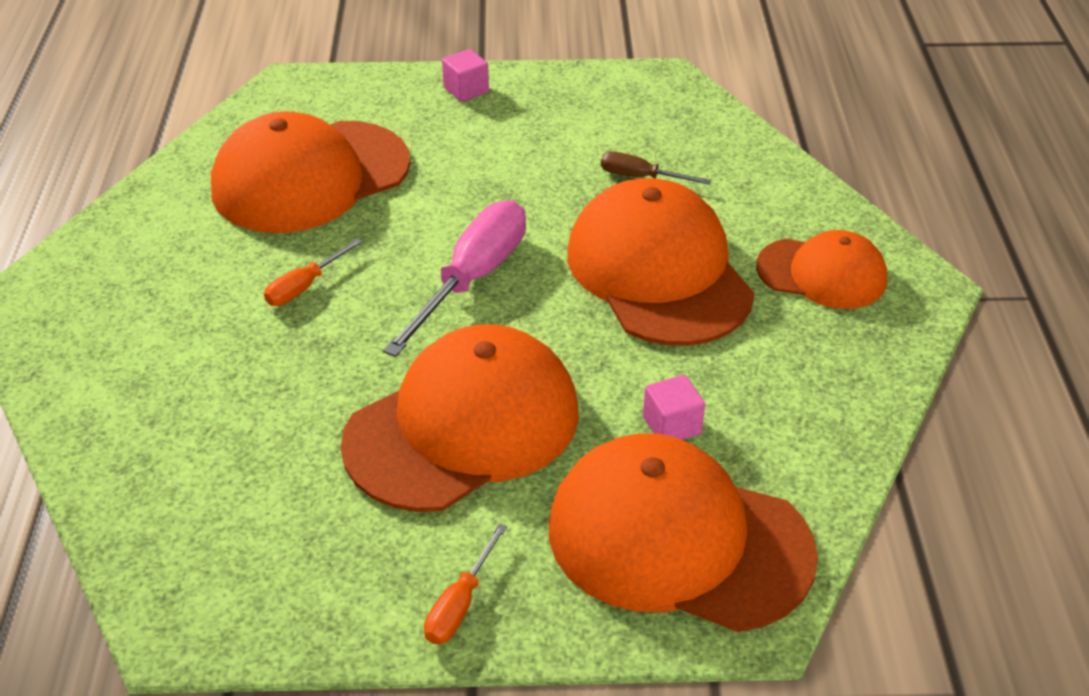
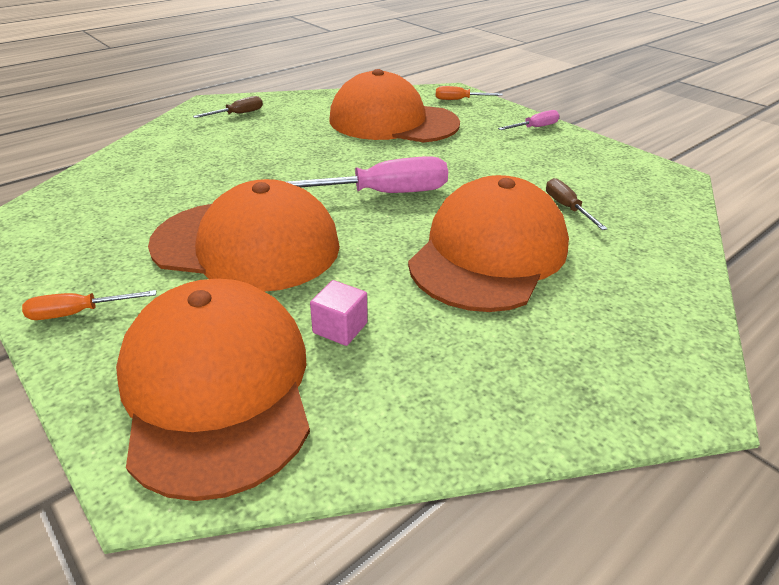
camera: 50 degrees right, 5 degrees down
orange screwdriver [264,238,363,306] -> orange screwdriver moved to [436,86,503,100]
pink cube [442,49,489,102] -> pink screwdriver [498,110,560,130]
orange cap [756,230,887,309] -> none
none -> brown screwdriver [193,96,263,118]

